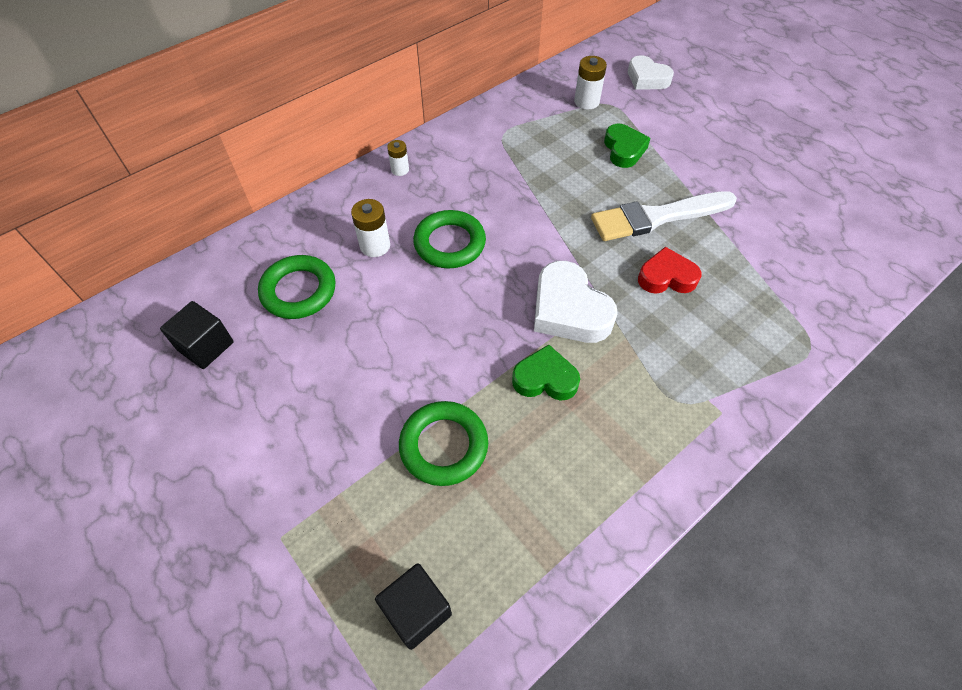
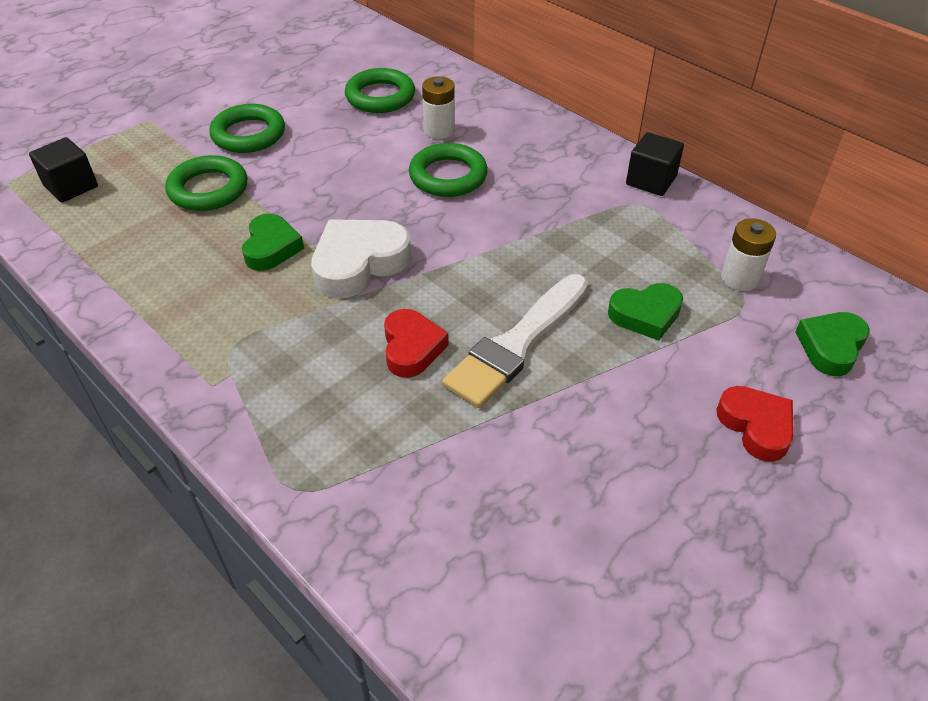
camera: 85 degrees right, 10 degrees down
black cube [160,301,234,369] -> black cube moved to [626,132,684,196]
white battery [387,140,409,176] -> none
white brush [591,191,737,241] -> white brush turned 120 degrees counterclockwise [442,274,588,408]
white heart [628,55,674,90] -> green heart [795,312,870,376]
none -> green ring [209,104,285,153]
none -> red heart [716,386,794,462]

